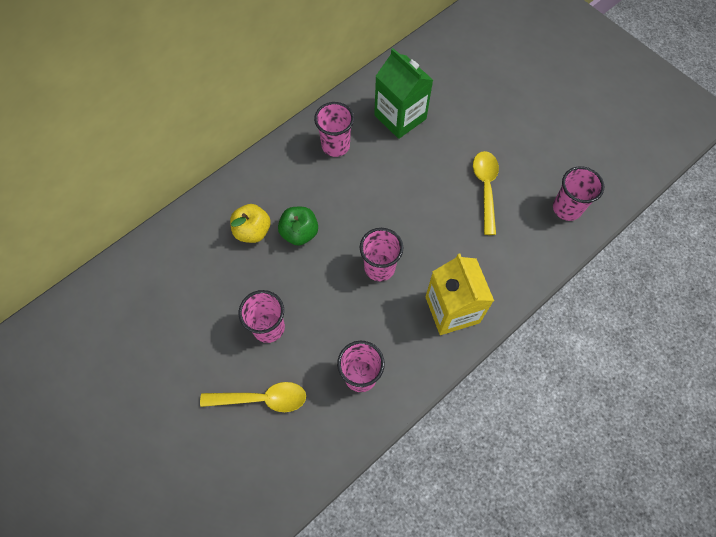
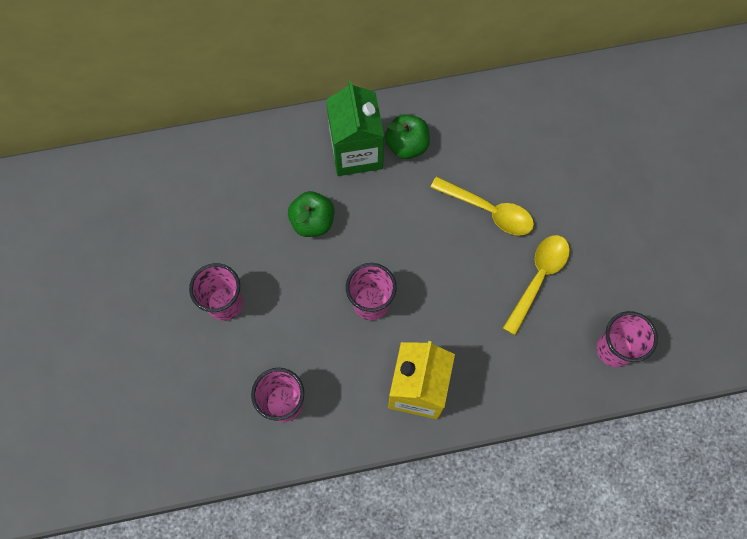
camera: 30 degrees right, 5 degrees up
yellow spoon [200,382,306,412] -> yellow spoon moved to [430,176,534,235]
yellow apple [230,204,271,243] -> none
pink cup [314,102,354,157] -> green apple [385,114,430,159]
green carton [374,48,433,139] -> green carton moved to [326,81,384,176]

